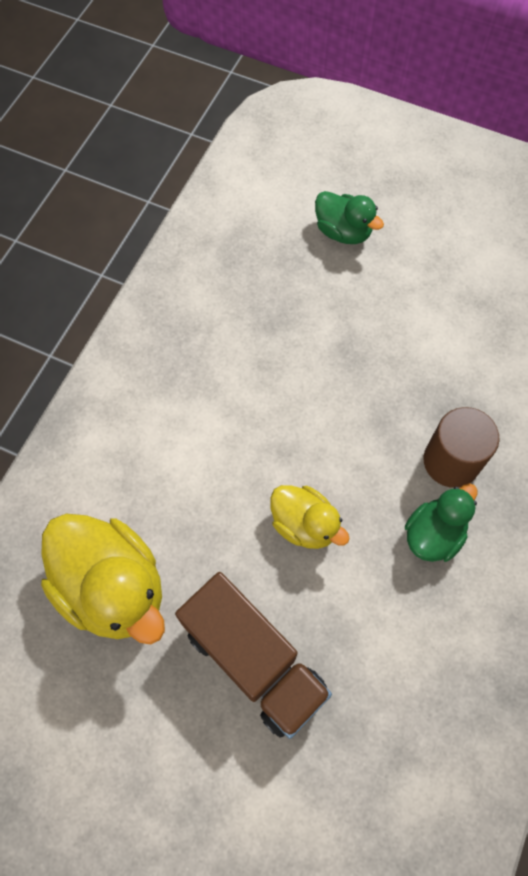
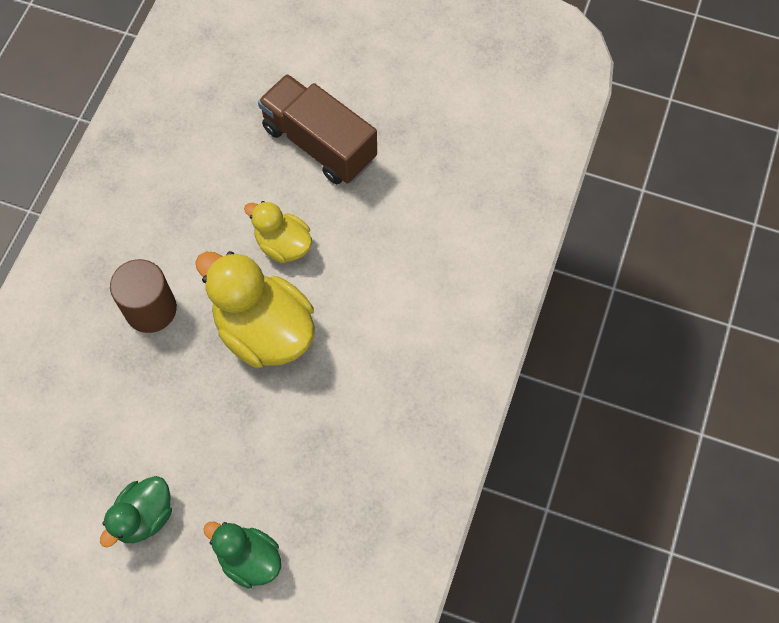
camera: 175 degrees right, 0 degrees up
yellow duck [41,514,165,644] -> yellow duck moved to [195,251,315,368]
green duck [405,483,478,562] -> green duck moved to [100,476,172,548]

